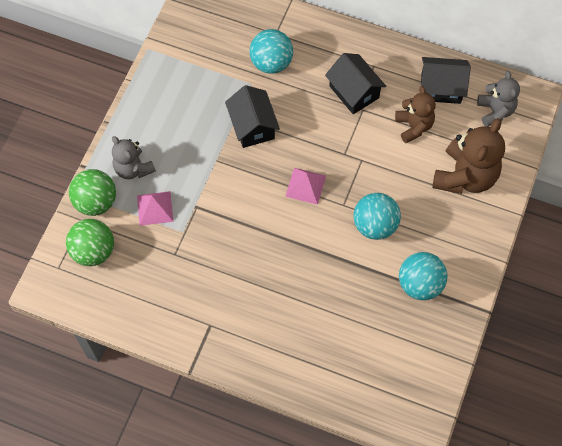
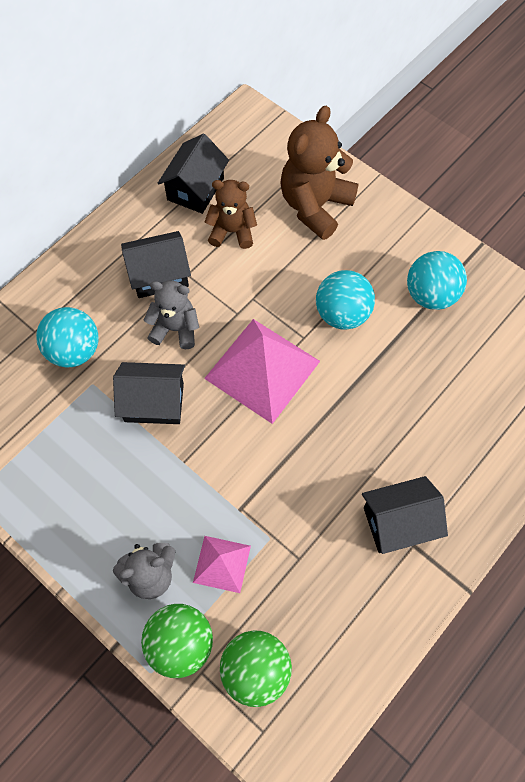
camera: 70 degrees left, 0 degrees up
pink pyramid [285,168,326,205] -> pink pyramid [204,319,320,424], size x1.92
brown teddy bear [432,118,505,194] -> brown teddy bear turned 105 degrees counterclockwise [280,106,358,240]
grey teddy bear [477,71,520,127] -> grey teddy bear moved to [144,280,199,349]
none -> black house [362,476,448,554]

